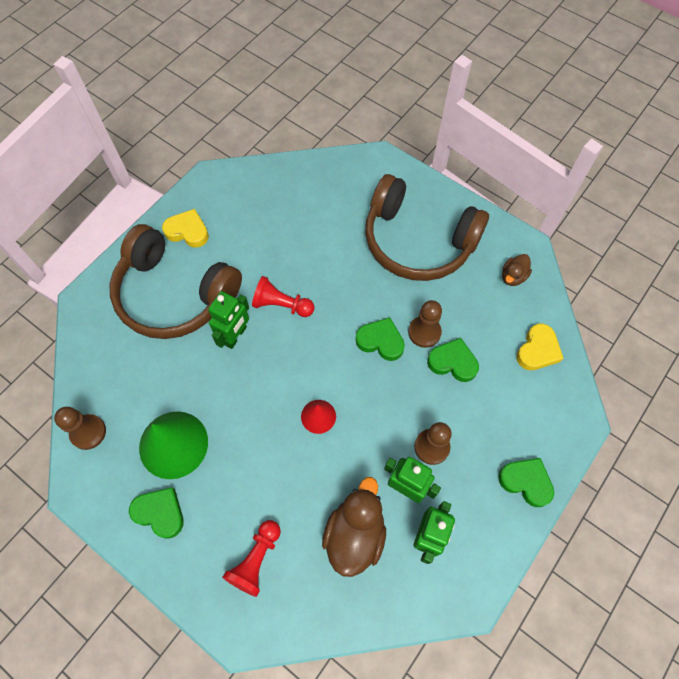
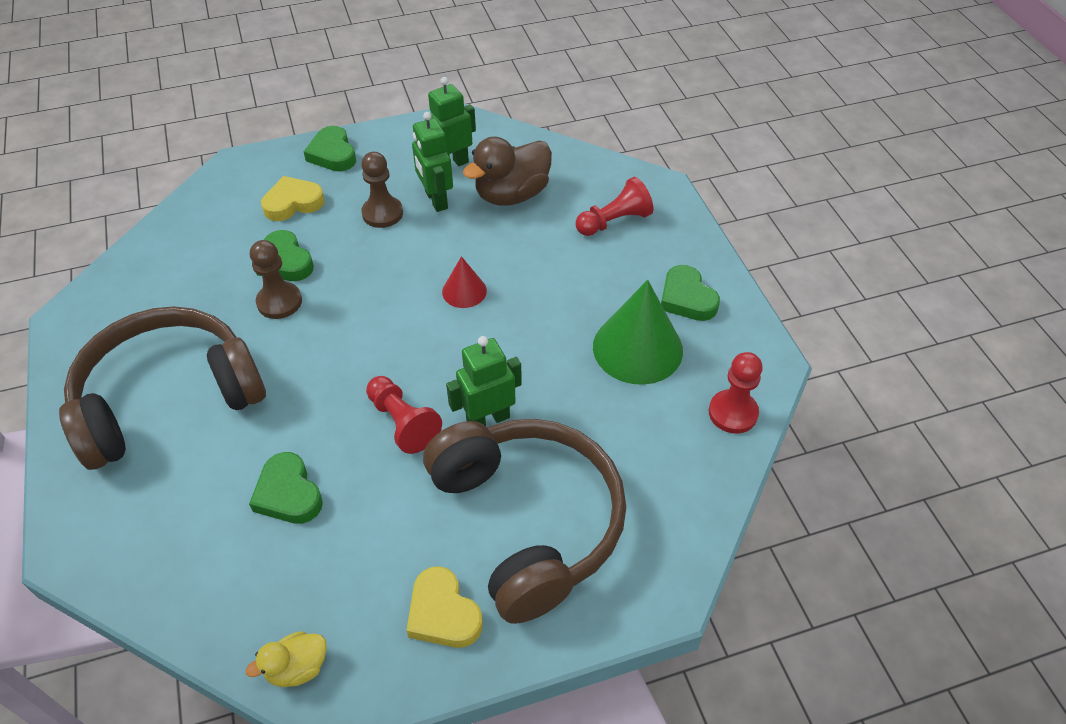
camera: 145 degrees left, 15 degrees down
brown pawn [54,407,106,450] -> red pawn [709,352,763,434]
green heart [356,317,405,361] -> green heart moved to [249,452,323,524]
brown headphones [365,174,489,281] -> brown headphones turned 90 degrees counterclockwise [59,306,266,470]
brown duck [502,254,532,286] -> none
yellow heart [516,324,563,370] -> yellow heart moved to [261,176,325,221]
none -> yellow duck [246,631,327,687]

